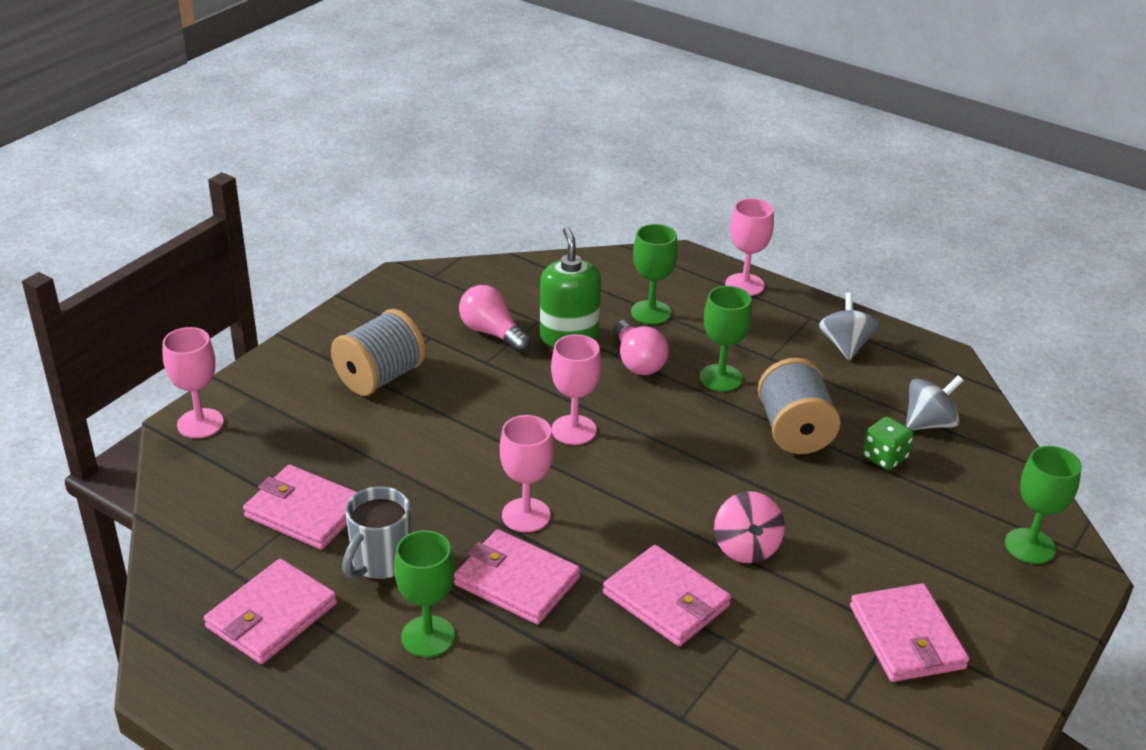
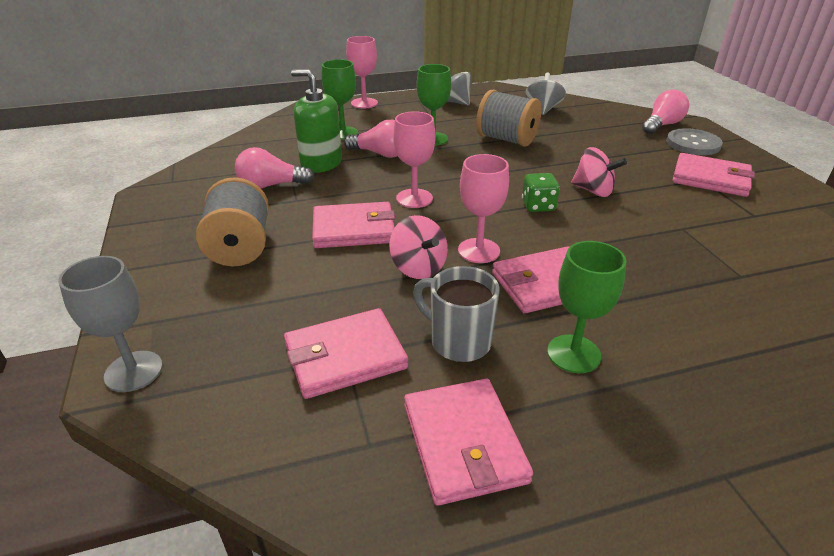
camera: 50 degrees left, 0 degrees up
pink goblet [162,327,224,438] -> grey goblet [58,256,163,392]
grey mug [342,486,411,579] -> grey mug turned 150 degrees clockwise [413,266,500,362]
pink wallet [603,545,731,646] -> pink wallet moved to [312,202,395,248]
green dice [862,417,914,470] -> green dice moved to [522,173,560,212]
green goblet [1005,446,1082,564] -> pink light bulb [642,89,689,134]
none -> pink spinning top [389,215,448,279]
none -> grey button [666,128,723,155]

